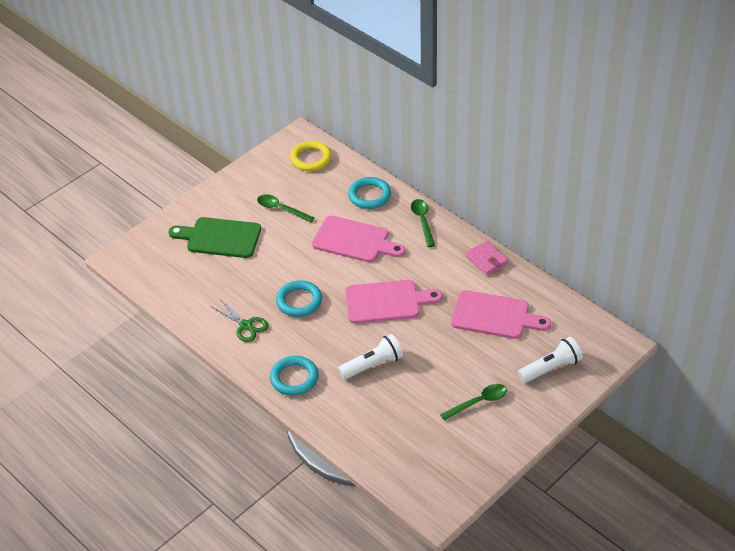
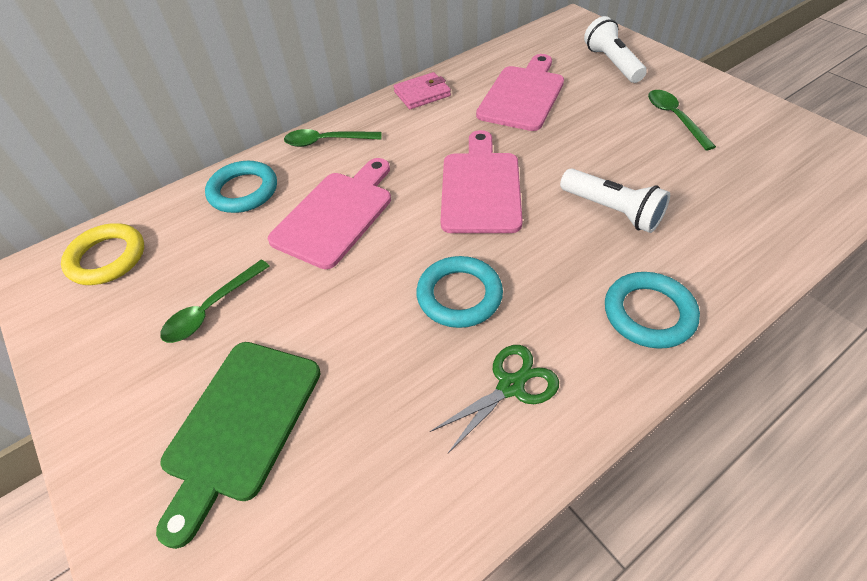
camera: 80 degrees left, 5 degrees up
white flashlight [338,334,403,379] -> white flashlight turned 150 degrees clockwise [560,168,670,233]

